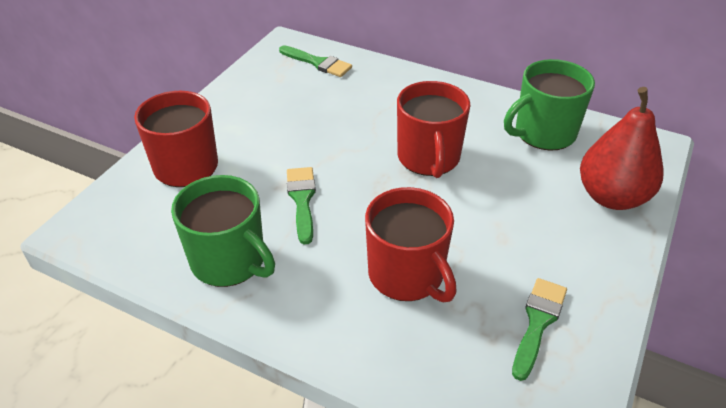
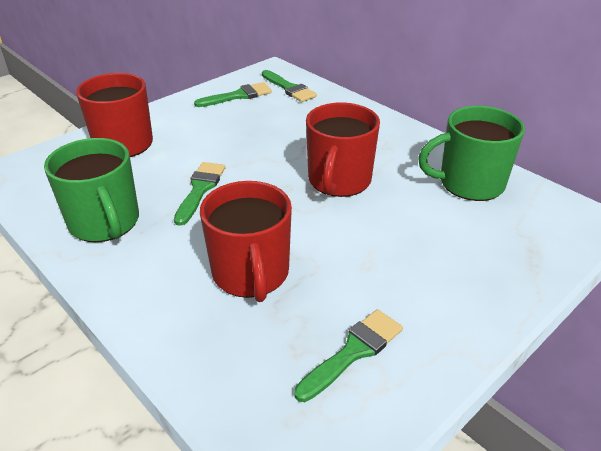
camera: 20 degrees right, 5 degrees down
red pear [580,87,663,210] -> none
none -> green brush [194,82,272,107]

